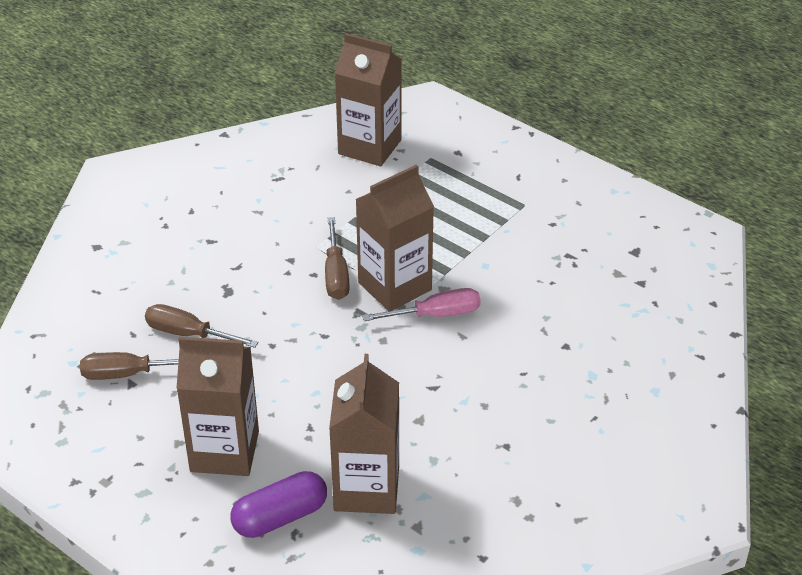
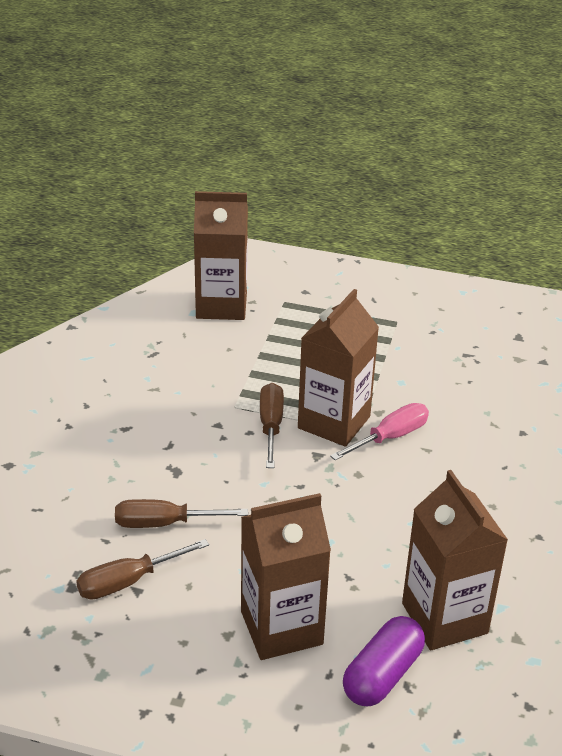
camera: 25 degrees left, 5 degrees down
brown screwdriver [325,217,350,300] -> brown screwdriver turned 150 degrees counterclockwise [260,383,284,468]

